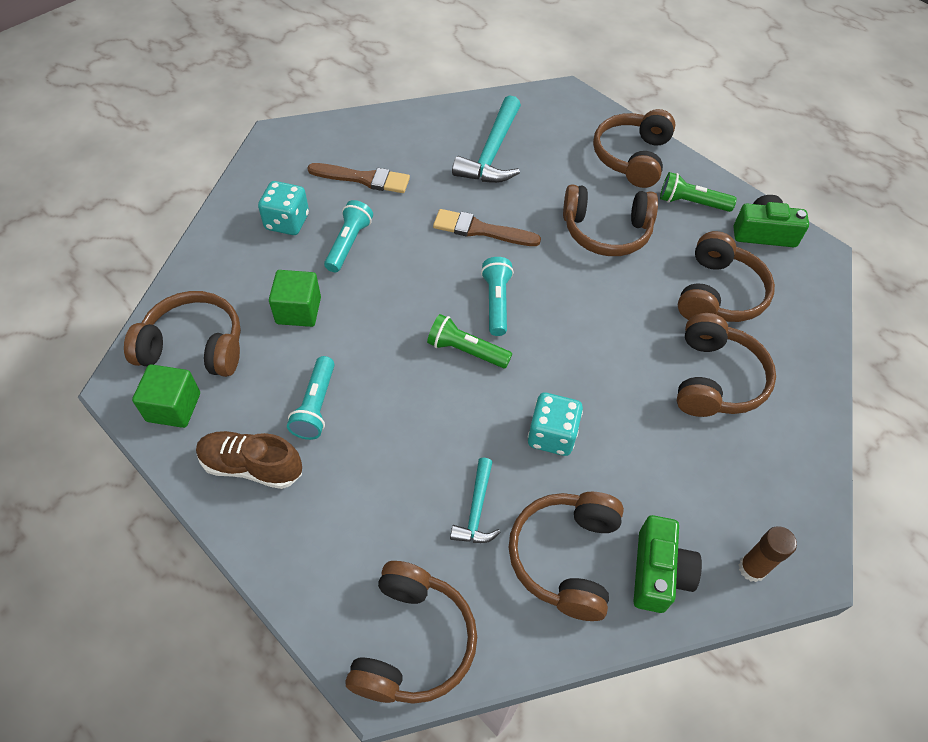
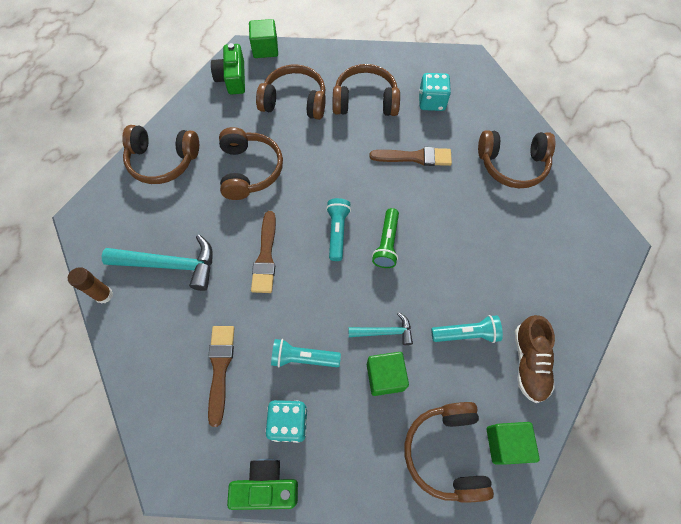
camera: 100 degrees left, 10 degrees up
brown headphones [346,561,477,704] -> none
turquoise hammer [450,458,501,543] -> turquoise hammer moved to [348,312,413,345]
turquoise flashlight [481,257,514,336] -> turquoise flashlight turned 105 degrees clockwise [326,198,351,261]
turquoise dice [528,393,583,456] -> turquoise dice moved to [419,73,451,111]
green camera [633,515,702,613] -> green camera moved to [227,459,298,510]
green flashlight [660,172,737,212] -> none
brown glue stick [739,526,797,582] -> brown glue stick moved to [68,267,113,304]
none -> green cube [249,19,278,58]
none -> brown brush [369,147,452,166]

